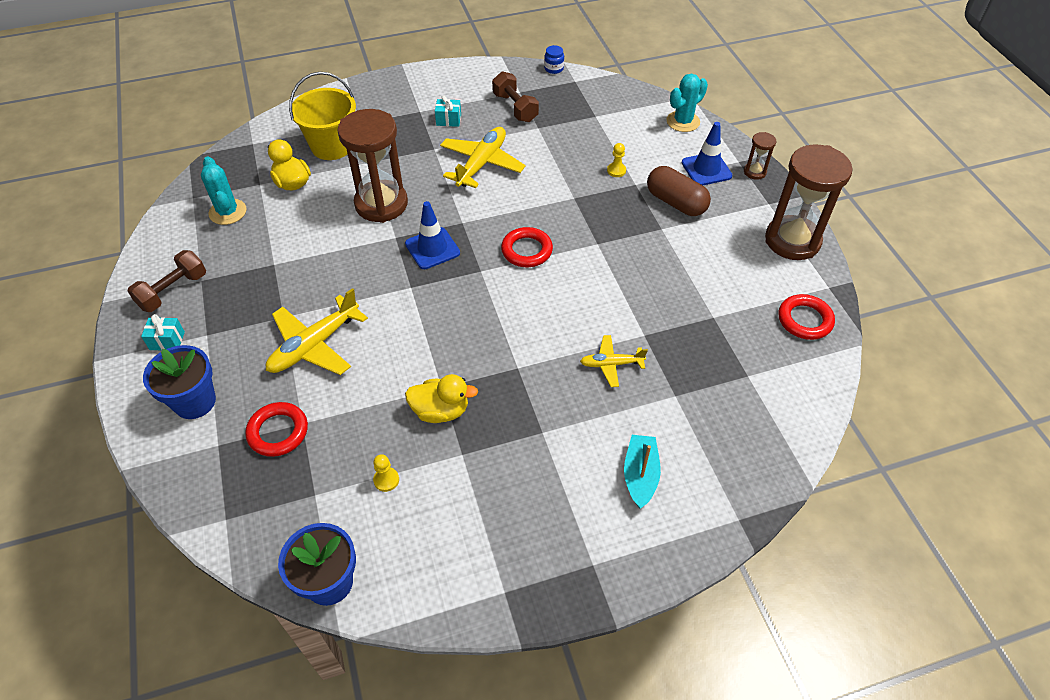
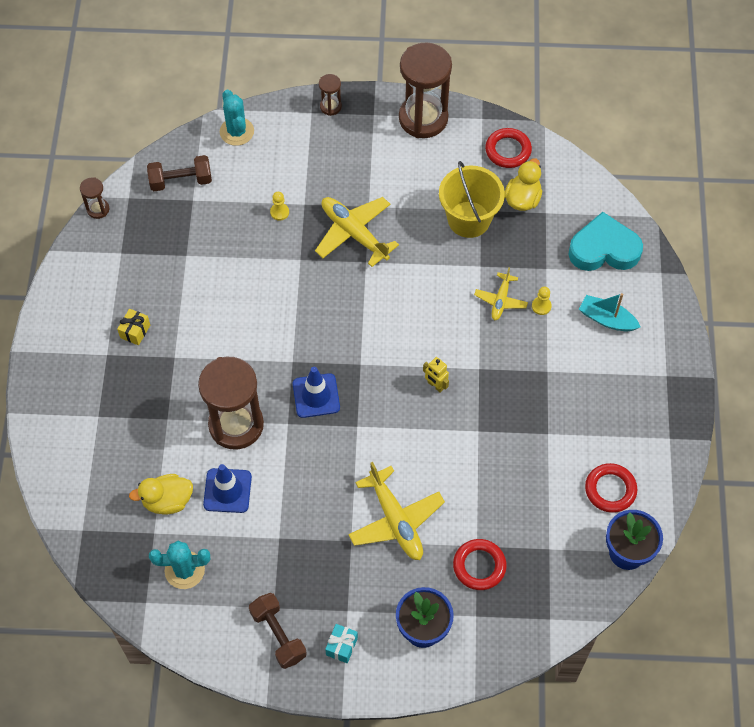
camera: 70 degrees left, 10 degrees up
yellow bucket [289,72,356,160] -> yellow bucket moved to [439,161,505,238]
yellow pawn [373,454,399,492] -> yellow pawn moved to [532,287,552,315]
yellow duck [405,374,478,423] -> yellow duck moved to [505,158,542,211]
turquoise gift [435,95,461,127] -> yellow gift [117,309,150,345]
yellow plane [440,127,526,188] -> yellow plane moved to [315,197,399,267]
brown dumbbell [492,71,539,122] -> brown dumbbell moved to [147,155,212,191]
red ring [501,227,553,267] -> red ring moved to [585,463,638,513]
blue jar [544,45,564,74] -> brown hourglass [80,177,109,219]
brown capsule [647,166,711,216] -> none
blue traffic cone [682,122,732,185] -> blue traffic cone moved to [203,464,252,513]
none -> yellow robot [423,357,449,393]
none -> turquoise heart [568,212,643,271]

